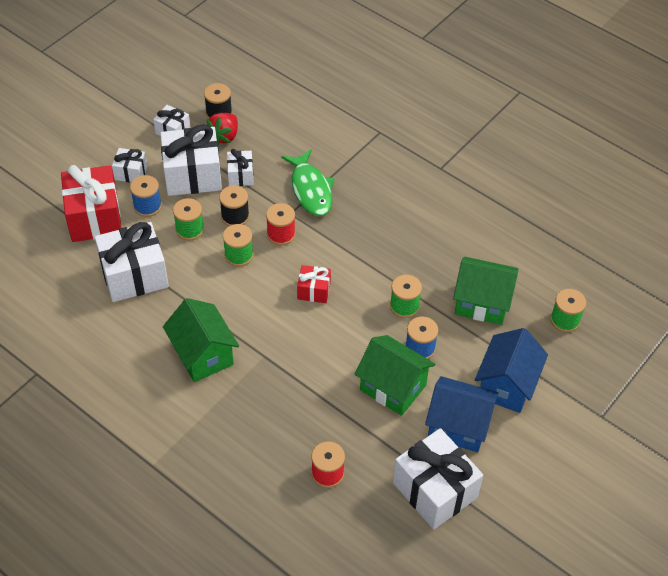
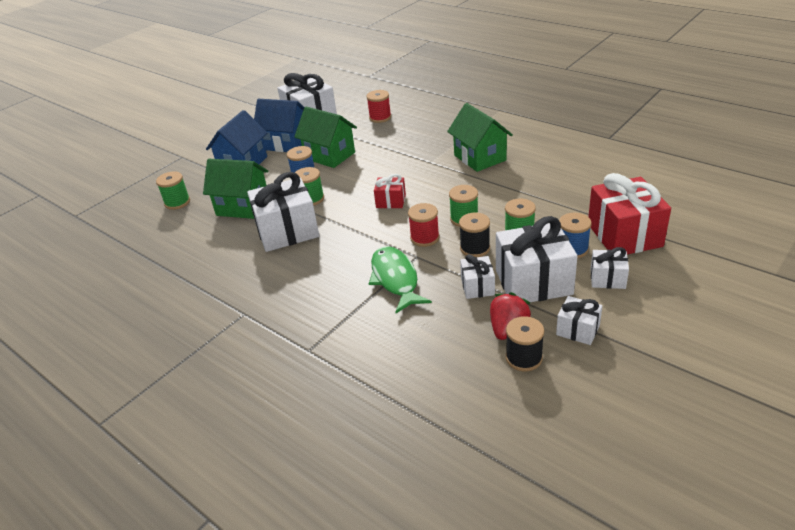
camera: 175 degrees left, 15 degrees down
white gift [94,222,169,302] -> white gift moved to [247,172,319,252]

